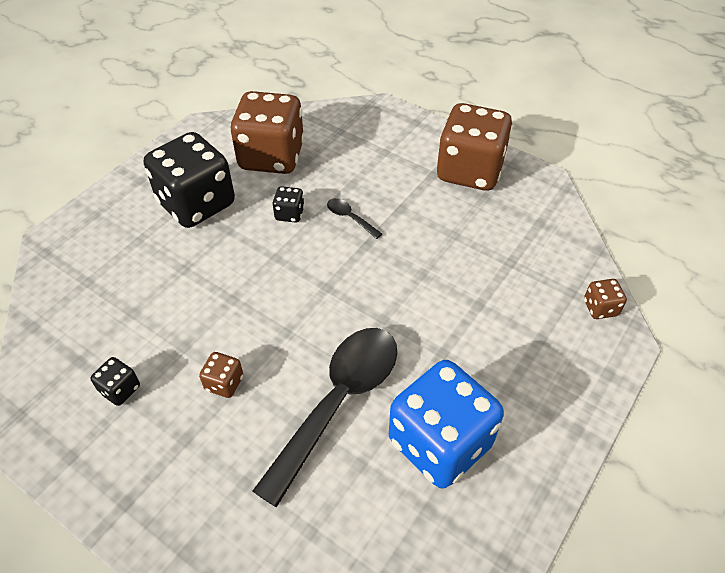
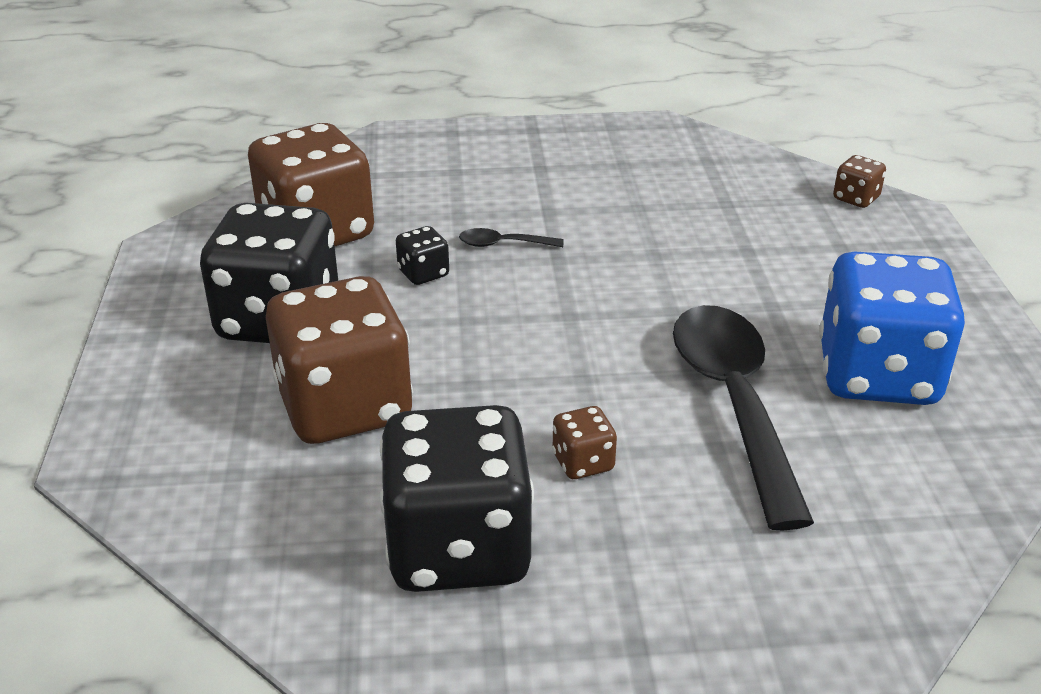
camera: 40 degrees left, 15 degrees down
black dice [91,357,140,406] -> black dice [380,405,534,592], size x2.40
brown dice [437,103,513,191] -> brown dice moved to [266,276,413,444]

